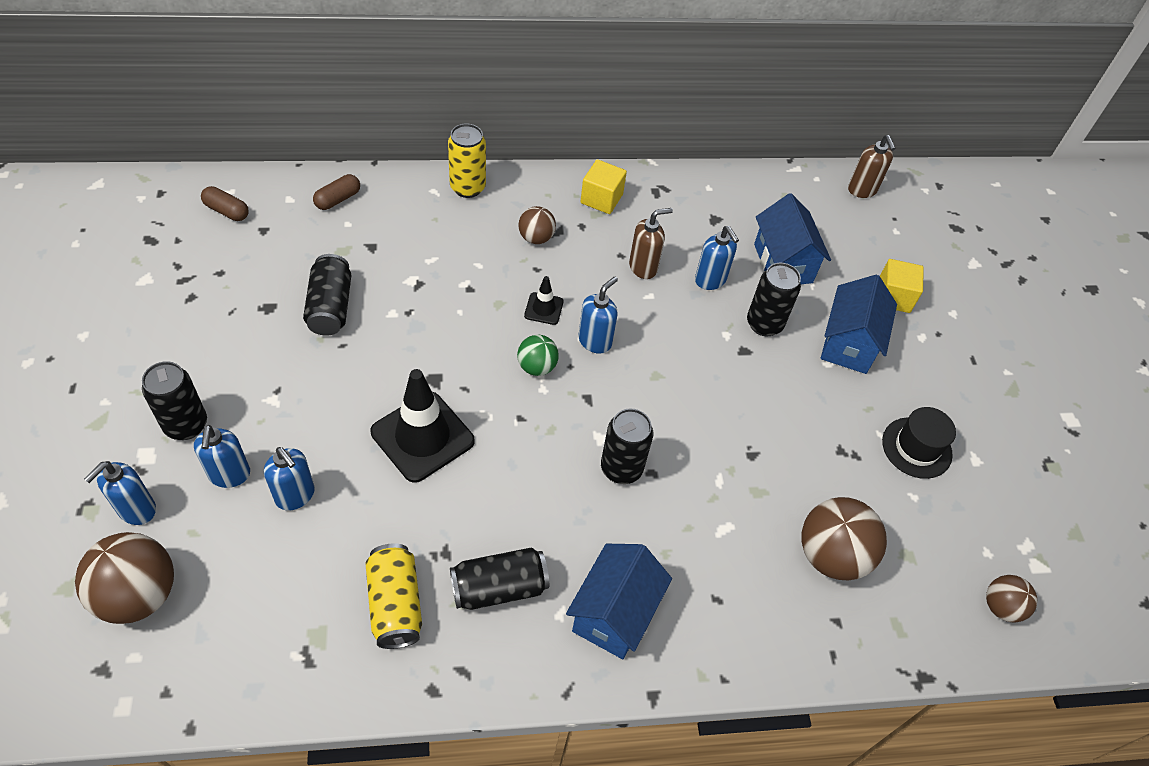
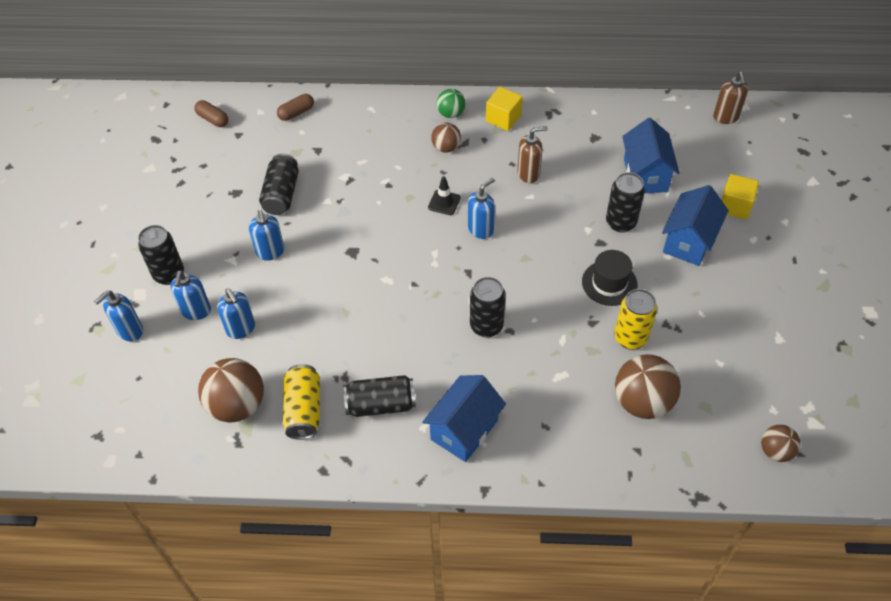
camera: 15 degrees right, 0 degrees up
brown ball [75,532,174,624] -> brown ball moved to [198,358,264,422]
black traffic cone [371,369,475,483] -> none
yellow can [448,124,486,198] -> yellow can moved to [614,289,657,350]
green ball [517,335,559,376] -> green ball moved to [437,89,465,118]
blue soap dispenser [695,226,739,290] -> blue soap dispenser moved to [249,210,285,261]
black hat [882,407,956,479] -> black hat moved to [582,250,638,306]

